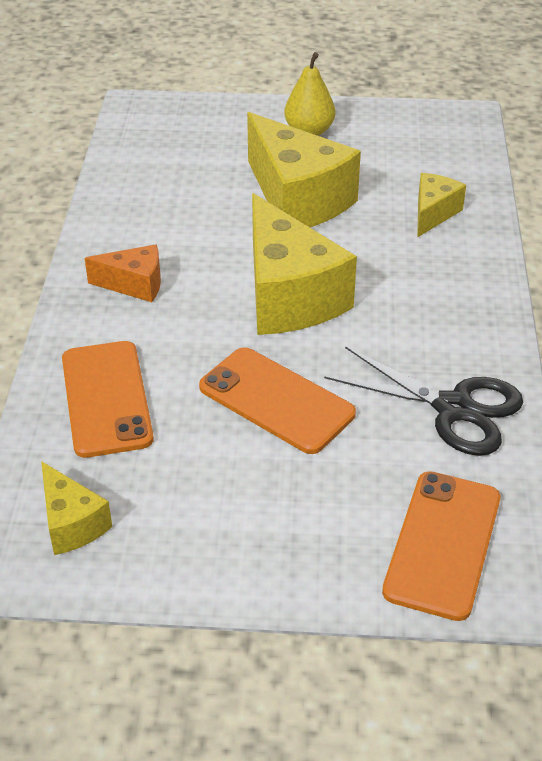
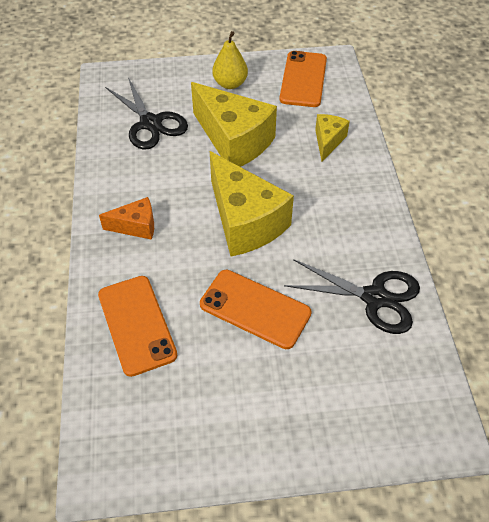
camera: 10 degrees left, 10 degrees up
yellow cheese [41,461,112,555] -> none
orange phone [382,471,500,621] -> orange phone moved to [279,51,327,107]
none -> black scissors [105,77,188,150]

